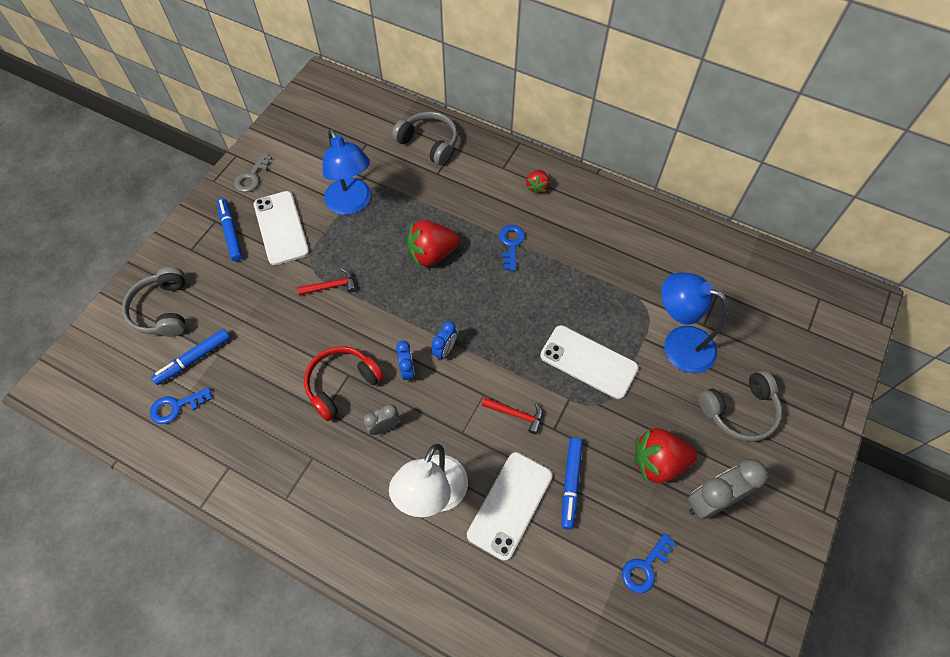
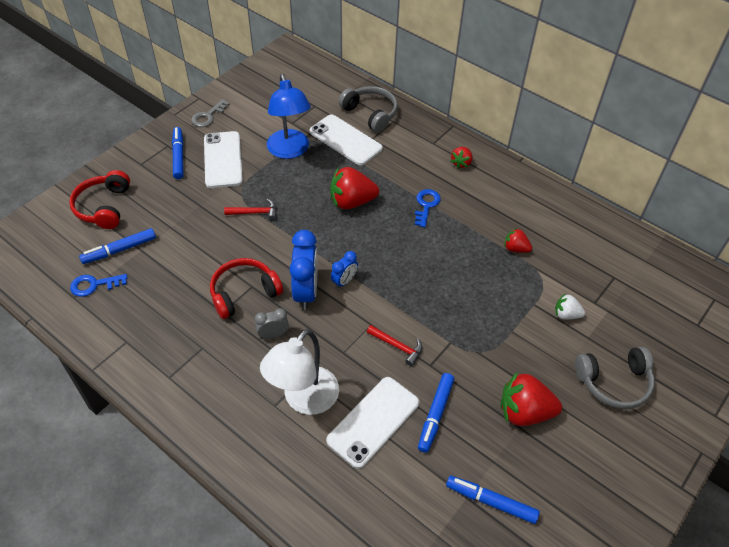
camera: 10 degrees right, 10 degrees down
grey headphones [122,267,185,337] -> red headphones [69,170,130,229]
blue clock [396,341,415,382] -> blue clock [290,230,317,310], size x1.87
white phone [540,325,638,399] -> white phone moved to [310,114,383,165]
blue key [622,533,676,593] -> blue marker [446,476,540,524]
blue lamp [661,272,728,373] -> white strawberry [555,293,585,320]
grey clock [688,459,768,519] -> none
none -> red strawberry [504,228,532,253]

